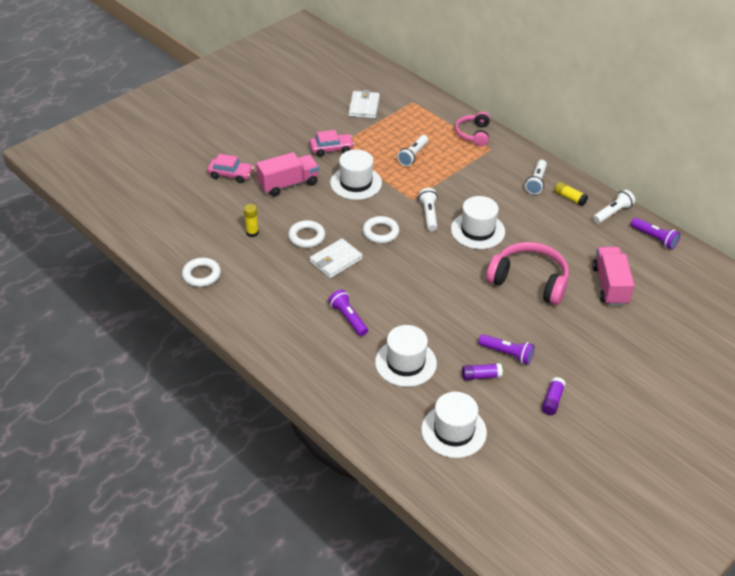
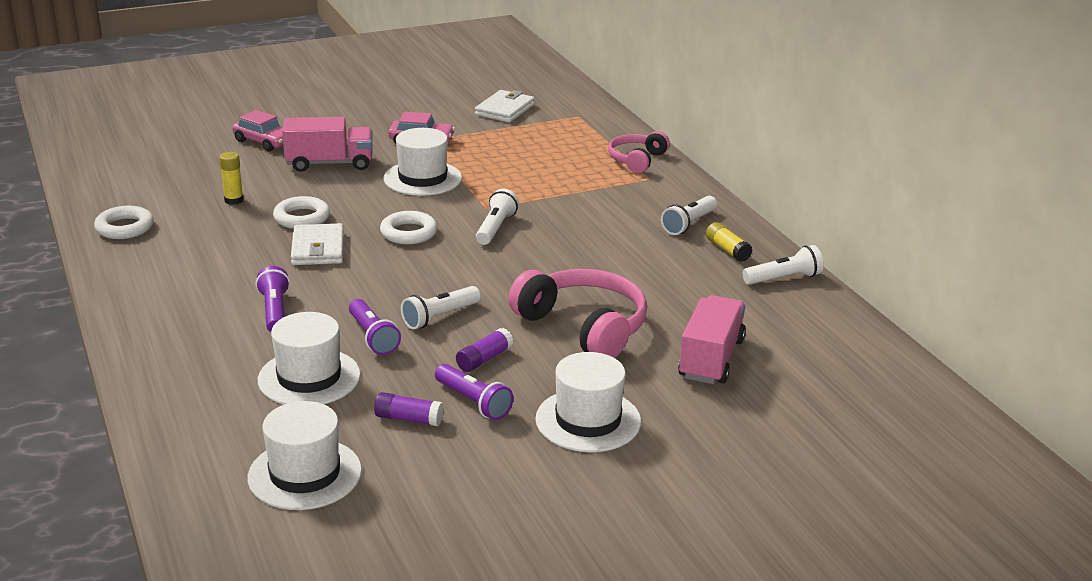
camera: 20 degrees right, 15 degrees down
white wallet [310,238,363,278] -> white wallet turned 75 degrees counterclockwise [291,223,344,265]
white flashlight [397,135,428,166] -> white flashlight moved to [401,286,481,329]
white hat [451,196,505,249] -> white hat moved to [535,352,641,452]
purple glue stick [542,377,565,415] -> purple glue stick moved to [456,328,513,372]
purple flashlight [631,218,680,249] -> purple flashlight moved to [349,299,401,355]

